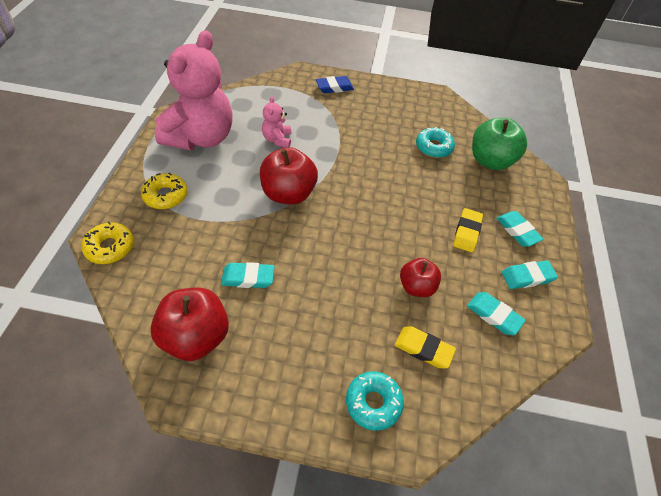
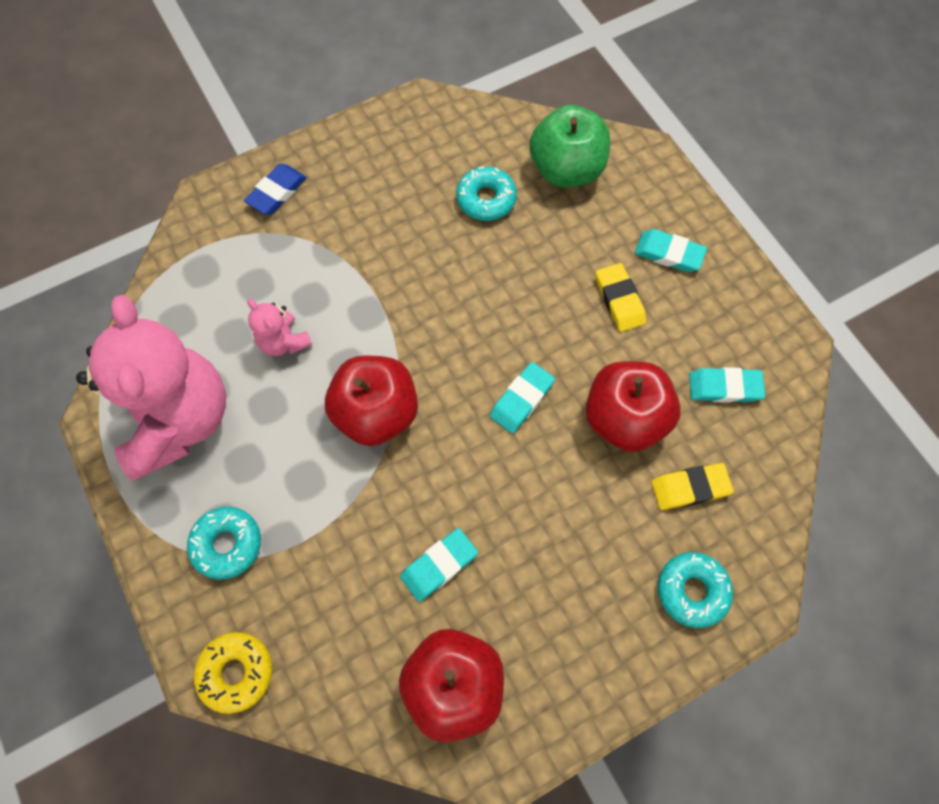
camera: 35 degrees left, 15 degrees up
yellow donut [141,173,187,209] -> turquoise donut [187,506,261,580]
red apple [400,258,441,297] -> red apple [586,361,681,452], size x1.60
turquoise eraser [502,261,558,289] -> turquoise eraser moved to [489,362,555,433]

